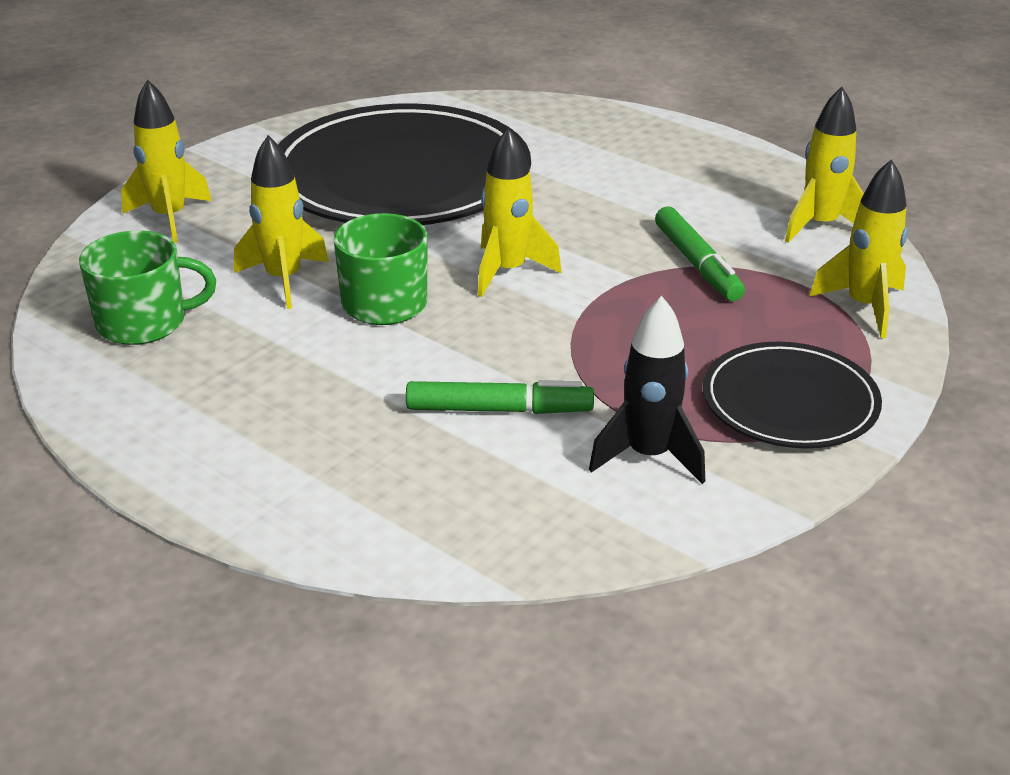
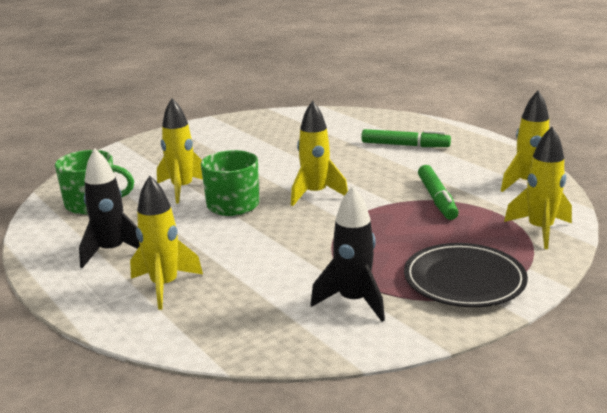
camera: 15 degrees right, 10 degrees down
yellow rocket [121,80,212,243] -> yellow rocket moved to [130,175,203,310]
black plate [278,103,531,225] -> none
green marker [406,380,594,414] -> green marker moved to [361,129,451,147]
none -> black rocket [79,148,140,268]

